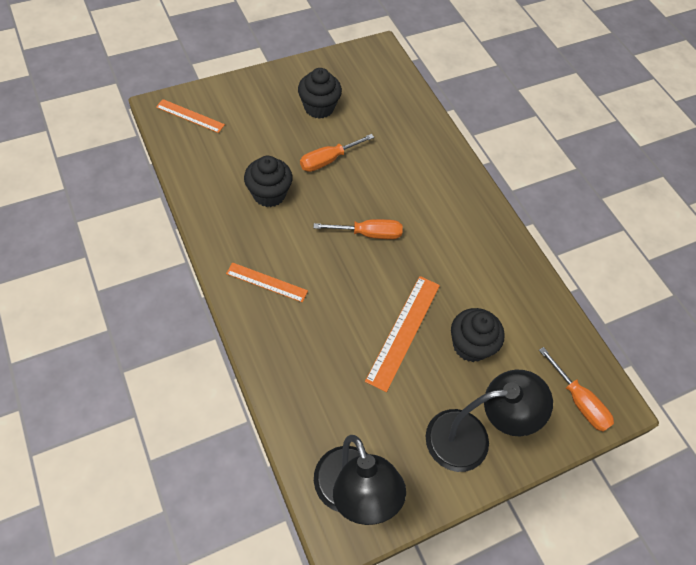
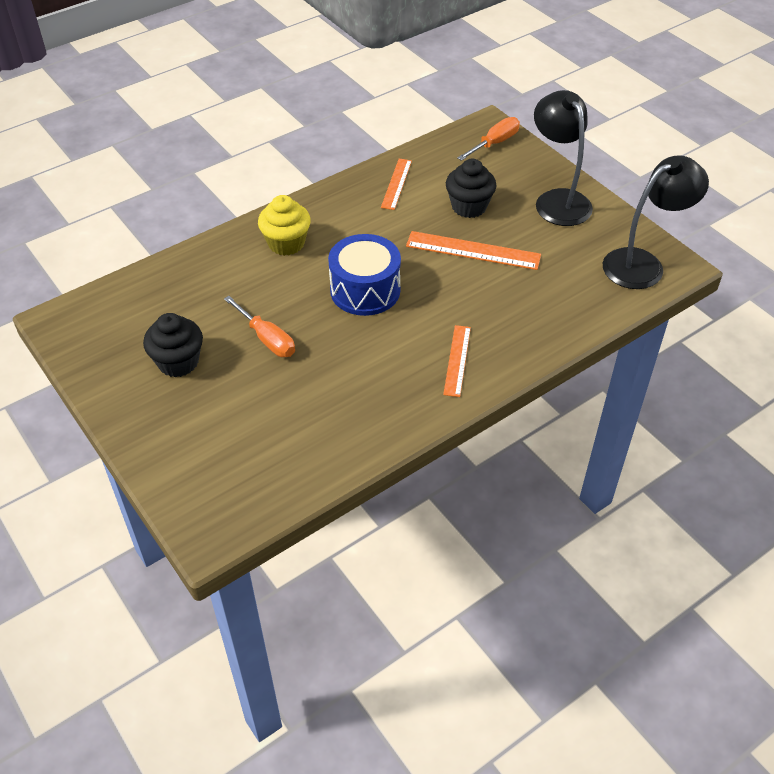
camera: 95 degrees left, 10 degrees down
orange ruler [156,99,225,133] -> orange ruler moved to [381,159,412,210]
black cupcake [244,156,293,207] -> none
orange screwdriver [314,219,403,239] -> blue drum [328,234,401,316]
none -> yellow cupcake [258,195,311,256]

